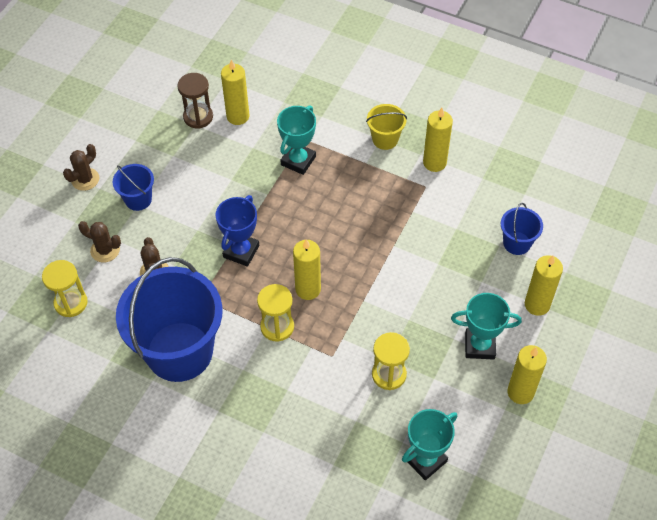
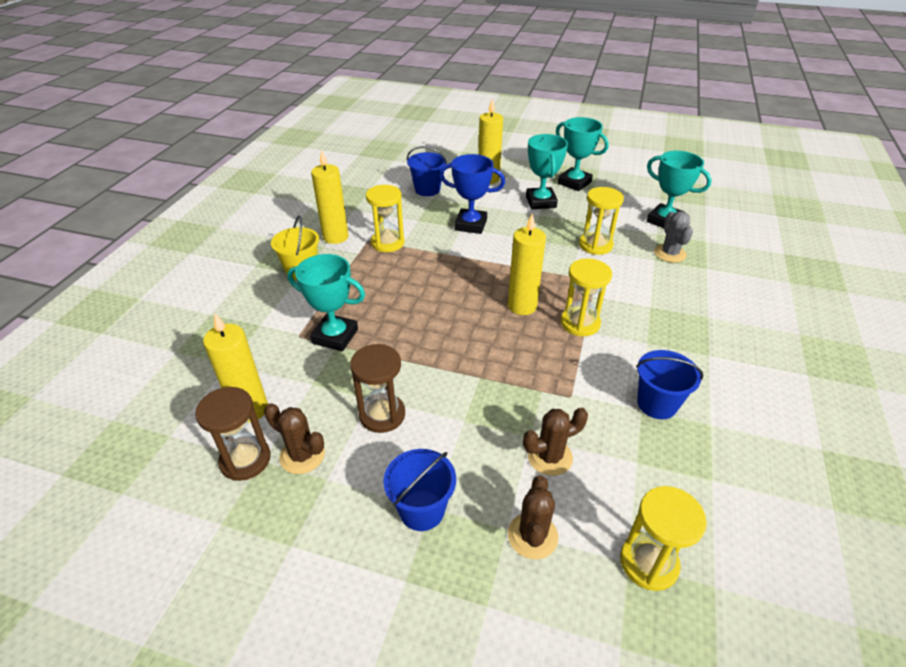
camera: 100 degrees left, 15 degrees down
brown cactus [63,144,99,191] -> brown cactus moved to [264,403,325,474]
blue bucket [116,257,222,382] -> blue bucket [636,350,703,419], size x0.44
blue trophy [215,195,259,267] -> blue trophy moved to [439,154,505,234]
yellow candle [507,345,547,404] -> turquoise trophy [556,117,609,191]
none -> brown hourglass [350,344,405,433]
none -> yellow hourglass [366,185,405,252]
none -> grey cactus [654,211,693,263]

